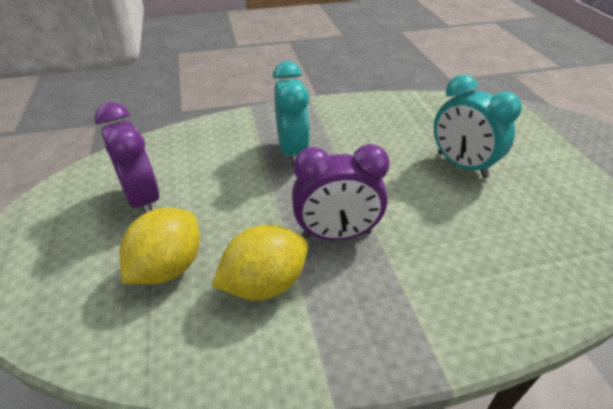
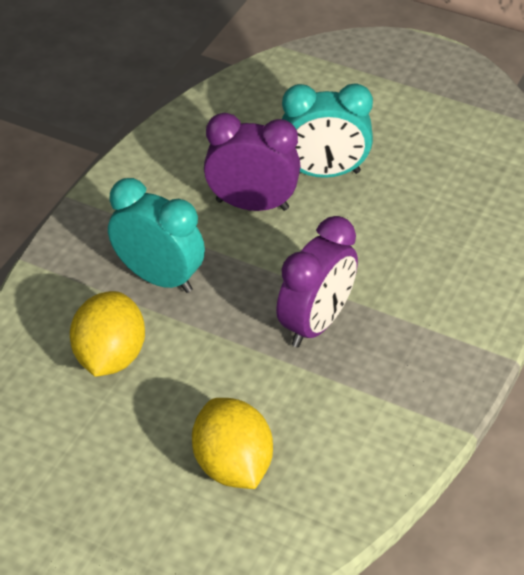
camera: 50 degrees left, 5 degrees up
purple clock [95,102,159,213] -> purple clock moved to [204,113,301,211]
yellow lemon [212,225,308,300] -> yellow lemon moved to [70,291,145,377]

